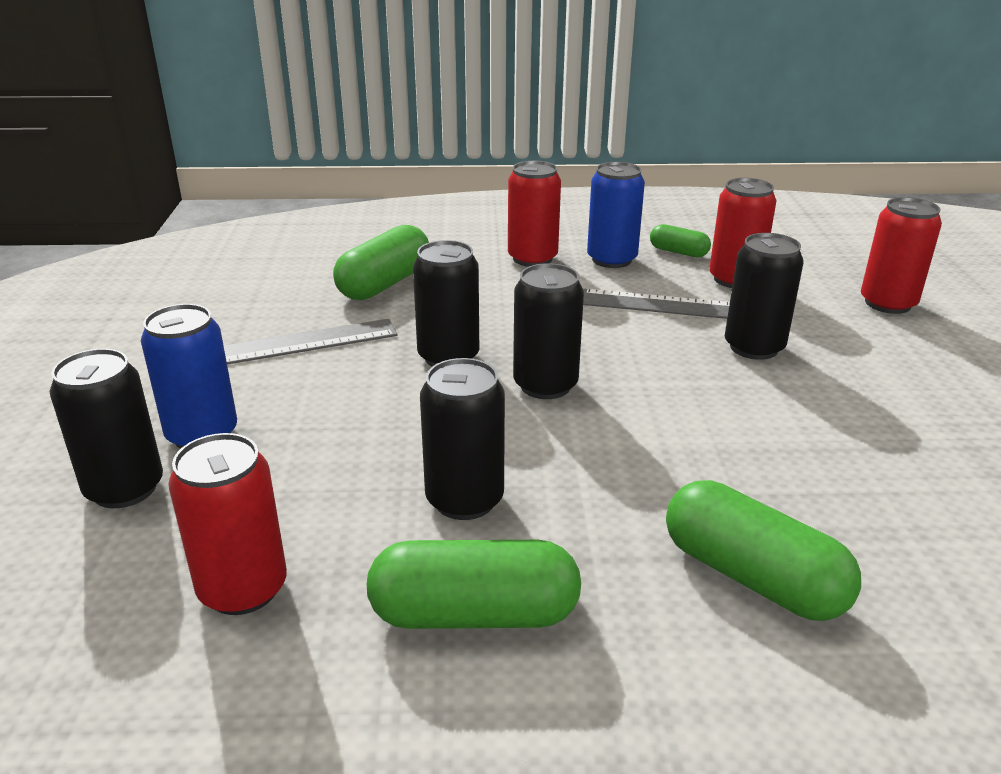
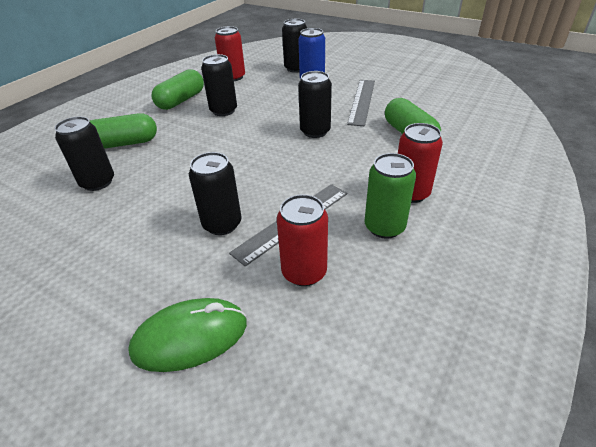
camera: 125 degrees right, 10 degrees up
black can [513,263,584,399] -> black can moved to [55,117,114,191]
blue can [587,162,645,268] -> green can [364,153,416,239]
green capsule [650,224,711,257] -> none
red can [861,197,942,314] -> green mouse [128,298,247,372]

